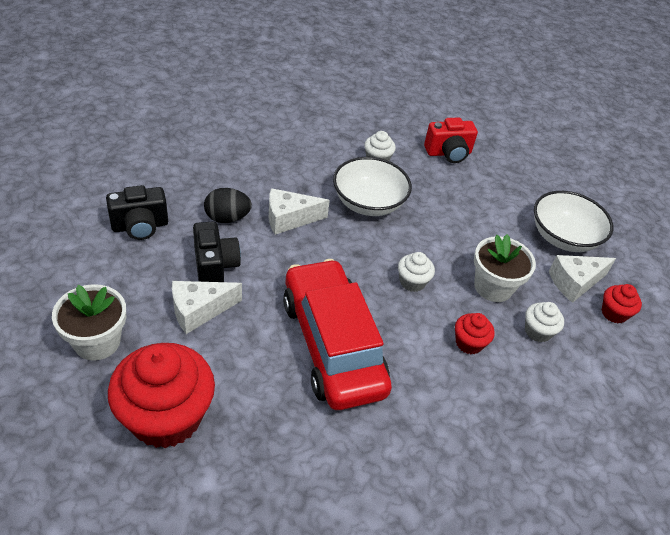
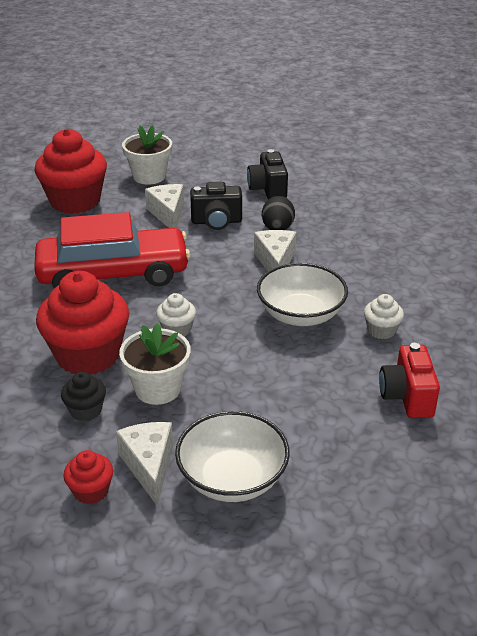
camera: 105 degrees right, 10 degrees down
red cupcake [455,313,495,354] -> red cupcake [36,271,129,375], size x2.19
white cupcake [525,302,564,342] -> black cupcake [61,372,106,421]

